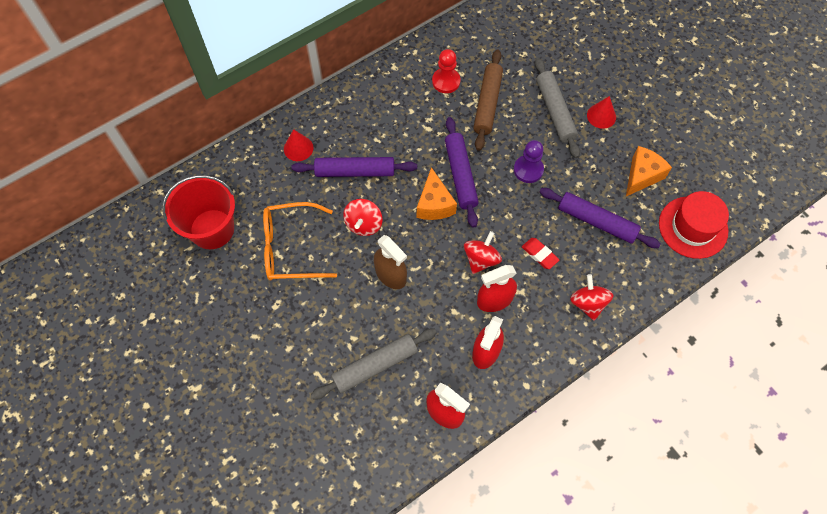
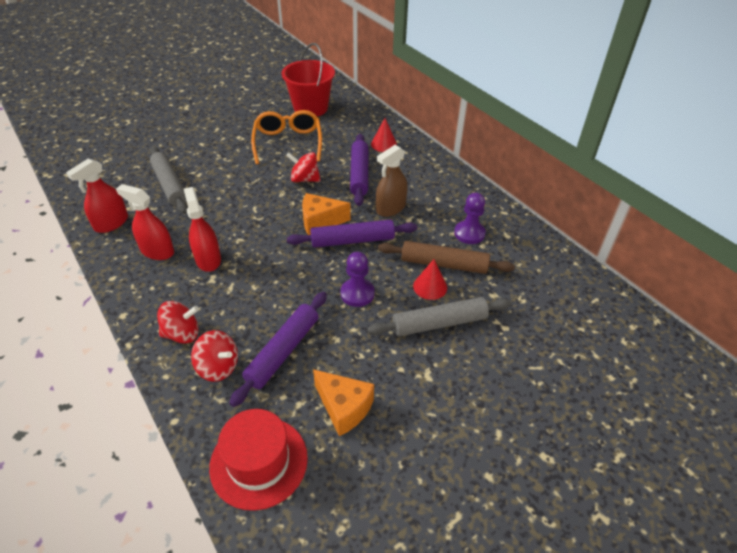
camera: 90 degrees right, 20 degrees down
brown spray bottle [374,235,407,289] -> brown spray bottle moved to [376,145,408,217]
red pawn [432,49,460,93] -> purple pawn [454,193,486,244]
red spinning top [464,231,502,274] -> red spinning top moved to [191,330,238,382]
red eraser [522,238,559,269] -> none
red cone [587,96,616,129] -> red cone moved to [413,259,447,300]

